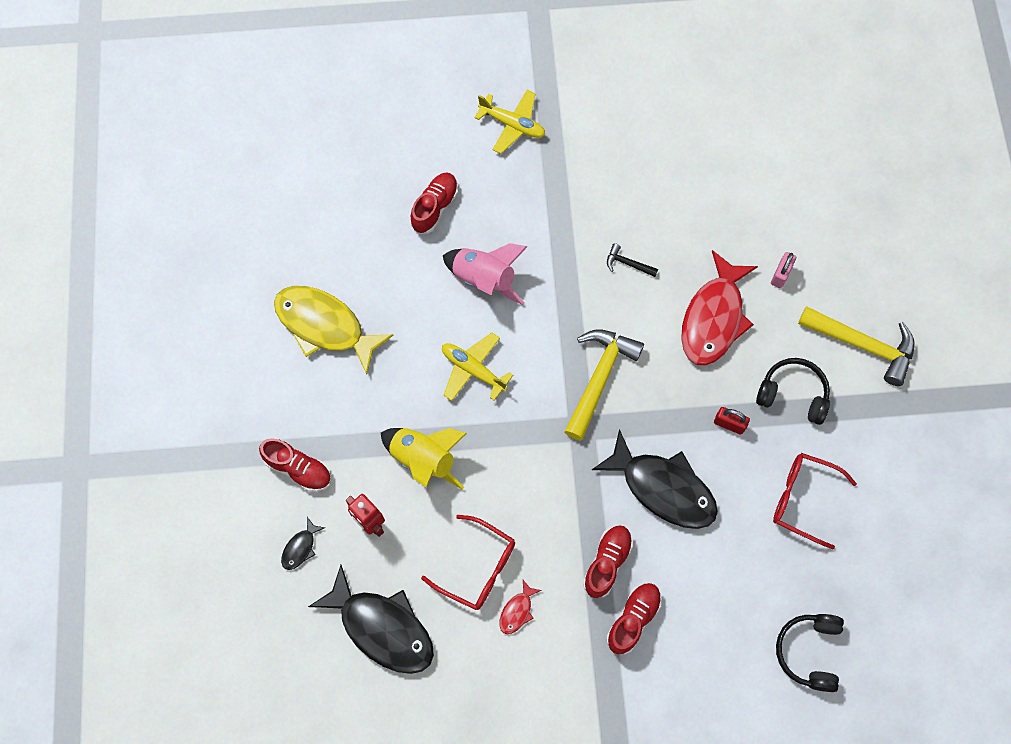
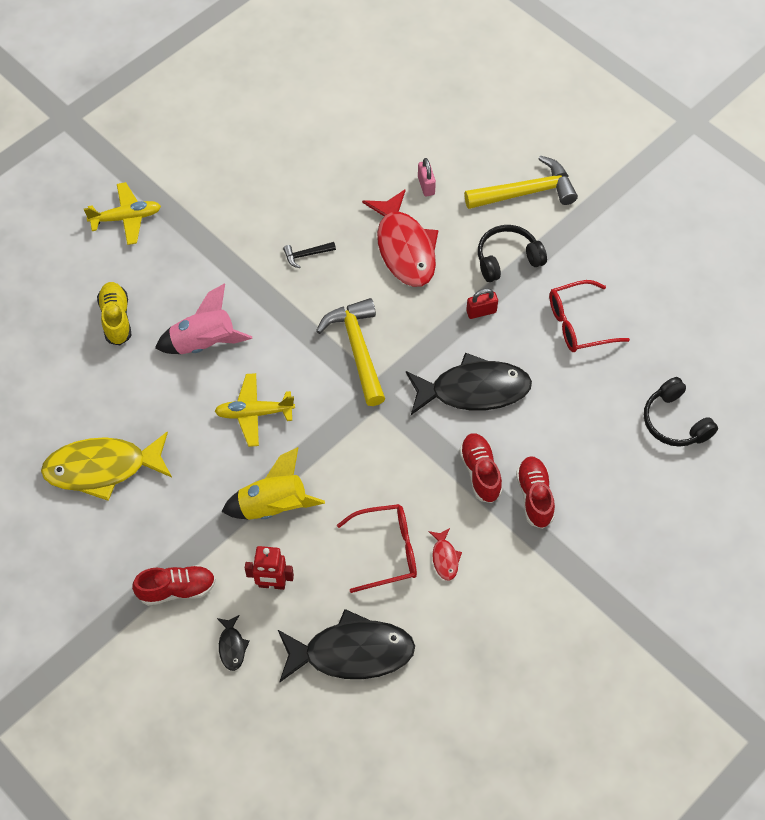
camera: 40 degrees left, 10 degrees down
red shoe [410,172,458,233] -> yellow shoe [97,282,131,345]

